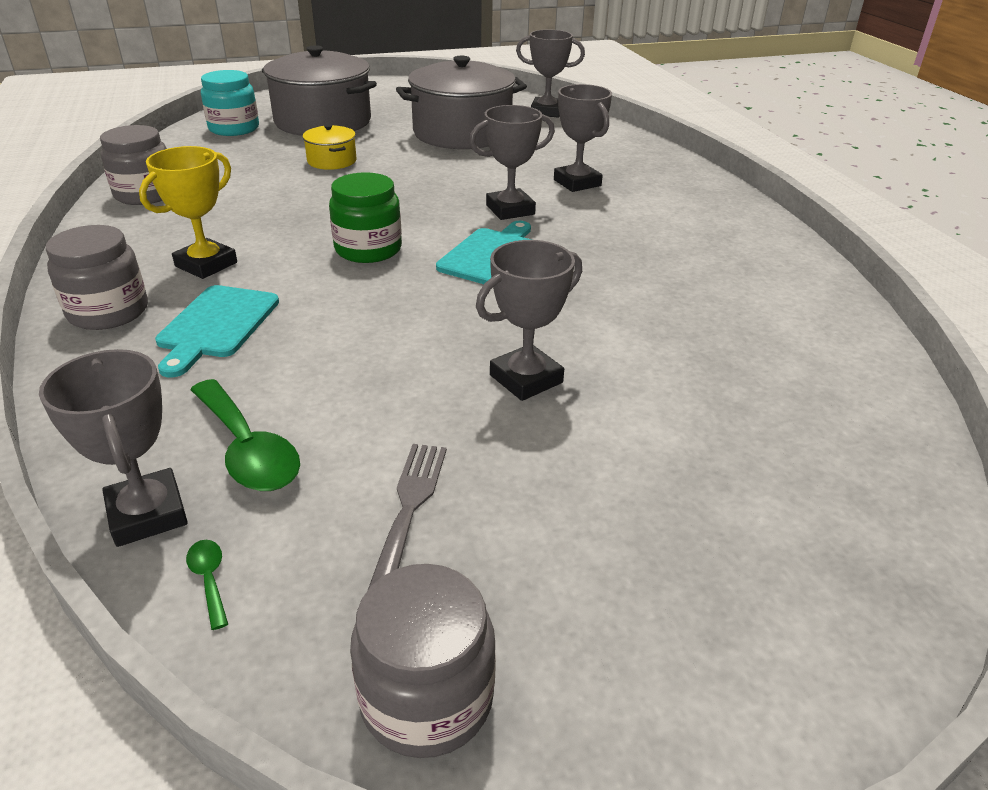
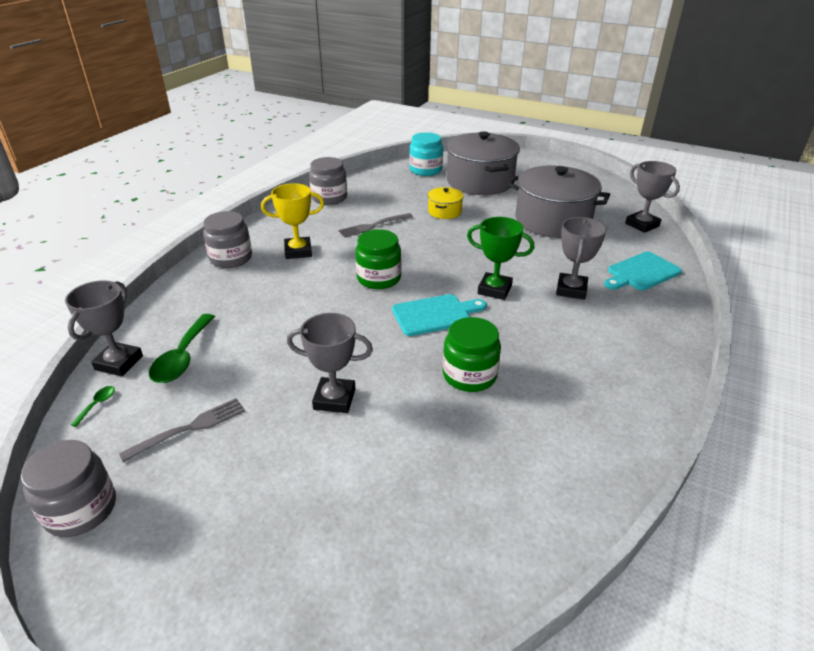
camera: 45 degrees right, 0 degrees up
turquoise cutting board [155,285,279,378] -> turquoise cutting board moved to [604,252,682,290]
grey trophy [469,105,555,220] -> green trophy [467,217,534,300]
none -> grey fork [338,213,413,237]
none -> green jar [443,317,501,392]

